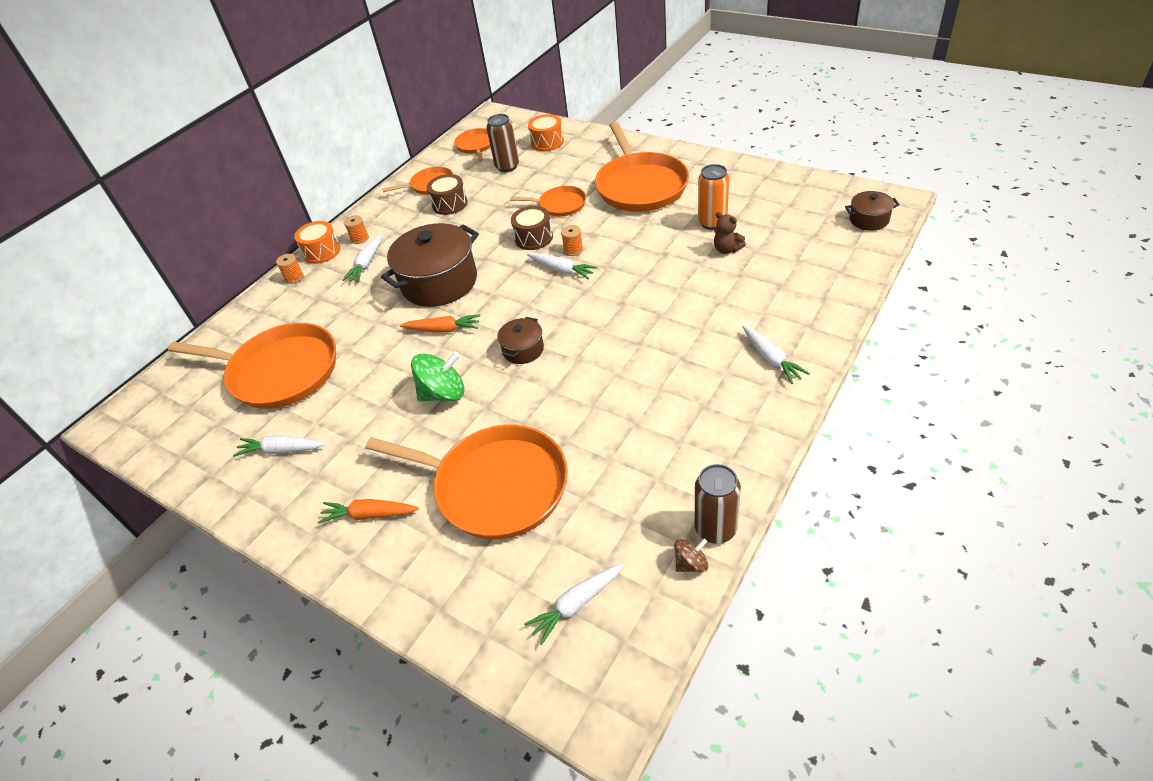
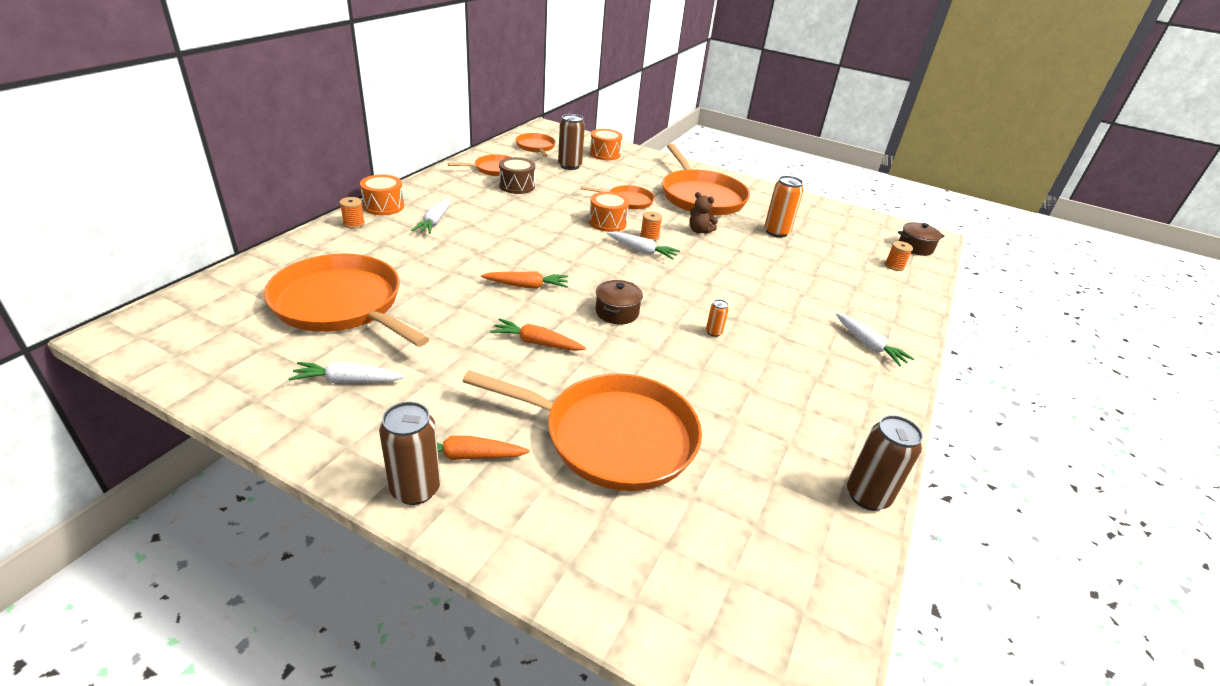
camera: 15 degrees left, 10 degrees down
orange pan [168,323,336,409] -> orange pan turned 150 degrees counterclockwise [264,254,429,347]
orange spool [344,215,369,244] -> orange spool moved to [885,241,913,271]
brown pot [381,223,479,307] -> none
green spinning top [411,351,464,402] -> orange carrot [490,318,586,351]
brown drum [511,206,553,250] -> orange drum [589,192,629,232]
white carrot [524,563,623,645] -> none
brown spinning top [674,539,708,572] -> none
brown teddy bear [714,212,746,254] -> brown teddy bear moved to [690,192,718,234]
none -> brown can [379,401,441,505]
none -> orange can [706,299,729,337]

